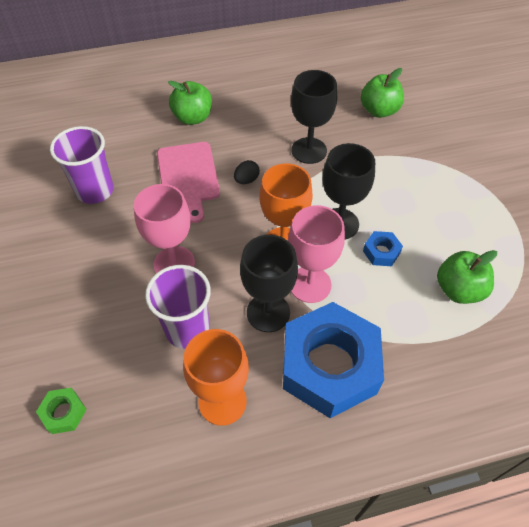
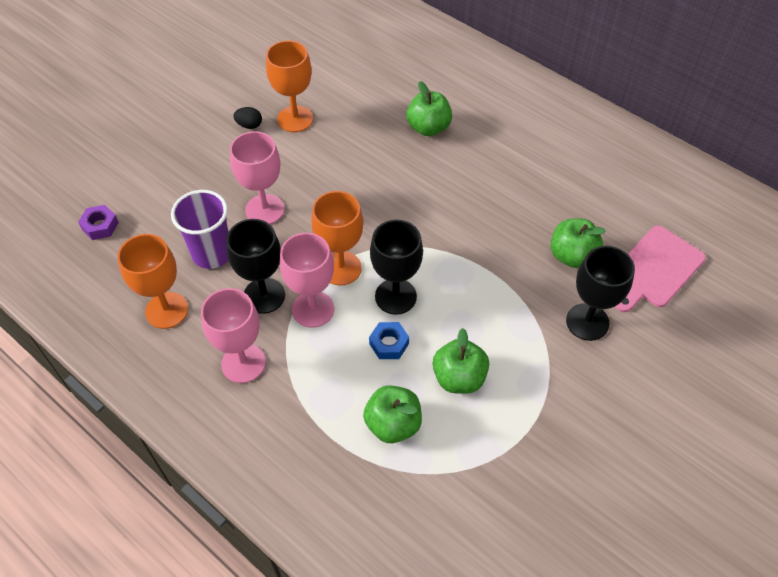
camera: 55 degrees right, 0 degrees up
green nut [36,388,87,434] -> purple nut [78,205,119,240]
purple cup [50,126,114,204] -> orange goblet [266,40,313,132]
pink cutting board [157,142,220,223] -> pink cutting board moved to [615,225,706,312]
black egg [234,160,260,184] -> black egg moved to [233,107,262,129]
blue nut [283,302,384,418] -> pink goblet [201,288,266,383]
black goblet [291,70,337,164] -> black goblet moved to [566,246,635,341]
none -> green apple [433,328,489,394]

